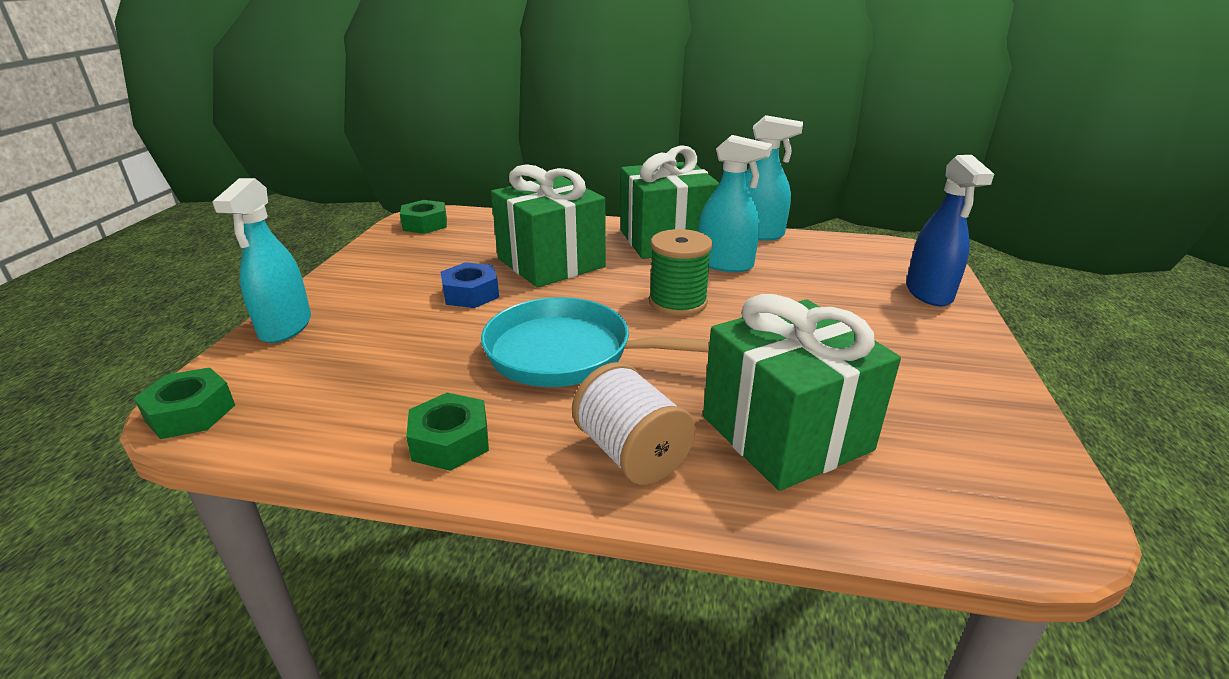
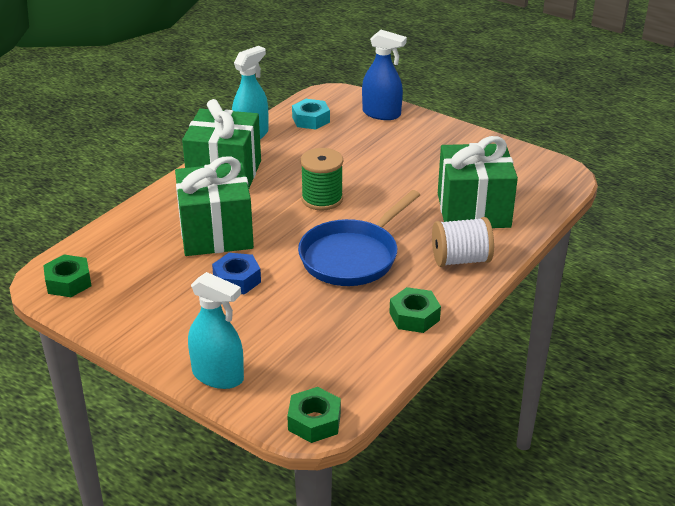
camera: 65 degrees left, 5 degrees up
turquoise pan [481,297,710,387] -> blue pan [298,190,420,286]
turquoise spray bottle [698,135,772,272] -> none
none -> turquoise nut [292,99,330,129]

